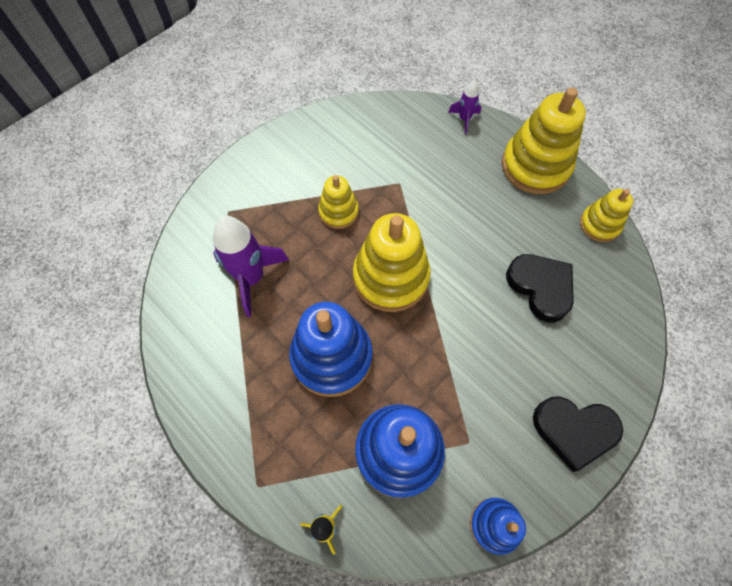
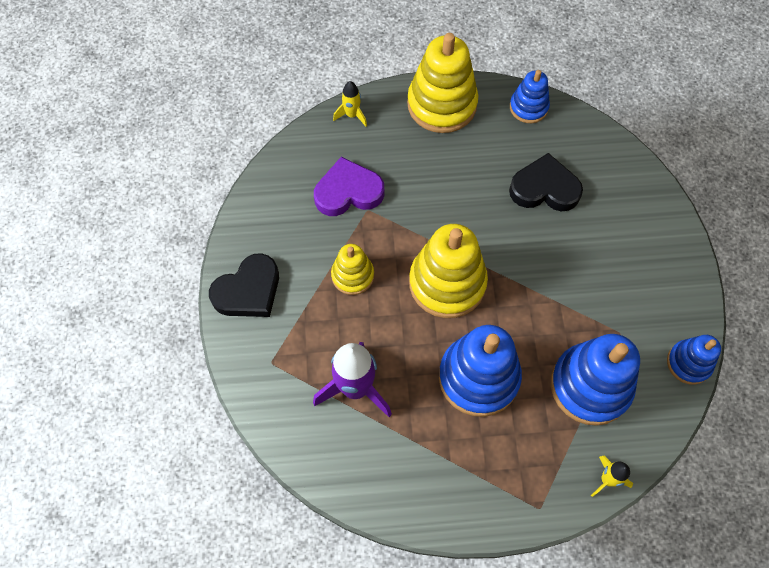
camera: 50 degrees left, 0 degrees up
purple rocket [448,80,481,134] -> yellow rocket [333,81,367,127]
black heart [533,397,623,472] -> black heart moved to [209,253,279,317]
yellow stacking toy [580,189,633,242] -> blue stacking toy [510,70,550,123]
none -> purple heart [314,157,384,216]

